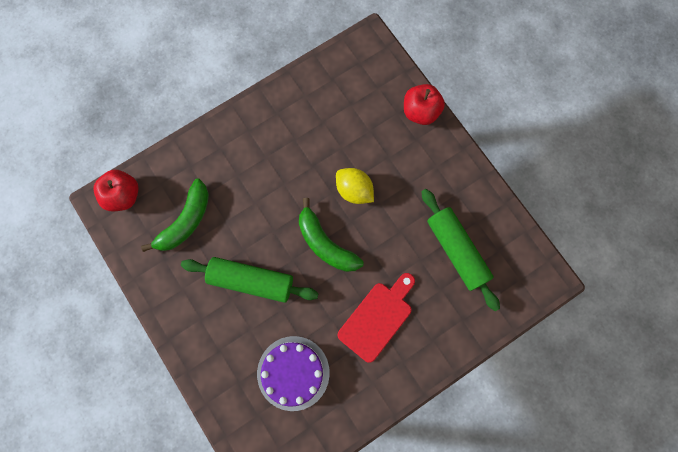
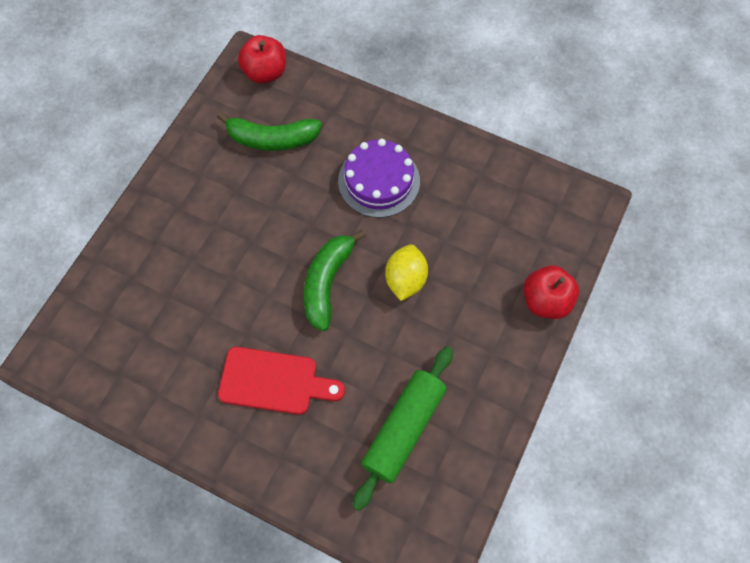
camera: 60 degrees right, 10 degrees down
green rolling pin [181,257,318,303] -> none
purple cake [257,336,330,411] -> purple cake moved to [338,139,420,218]

